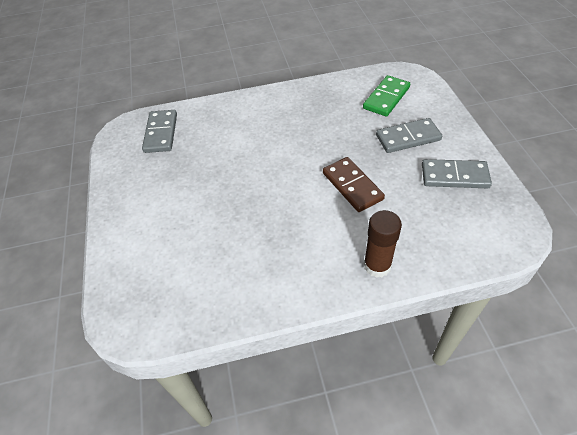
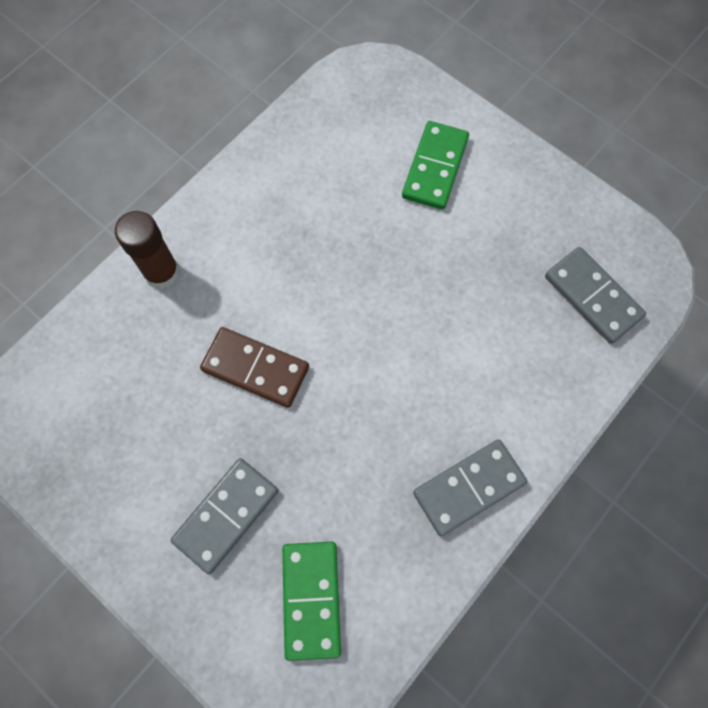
camera: 140 degrees right, 20 degrees up
grey domino [422,159,492,188] -> grey domino moved to [413,439,527,536]
none -> green domino [402,121,469,210]

